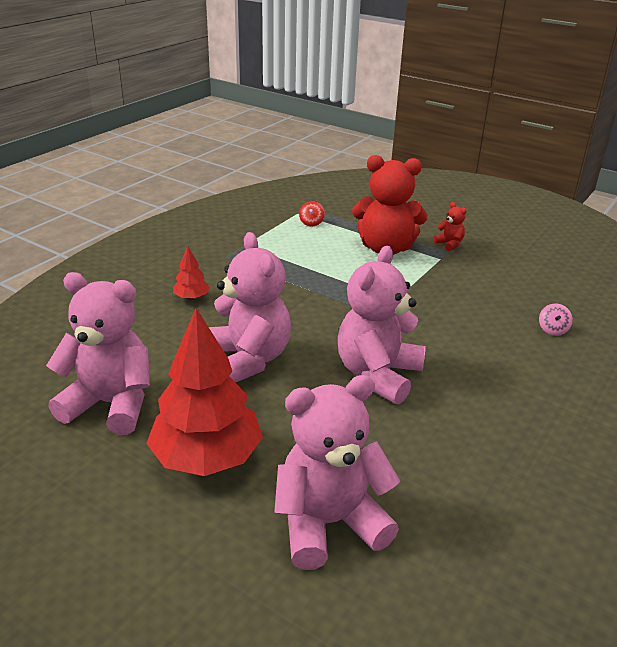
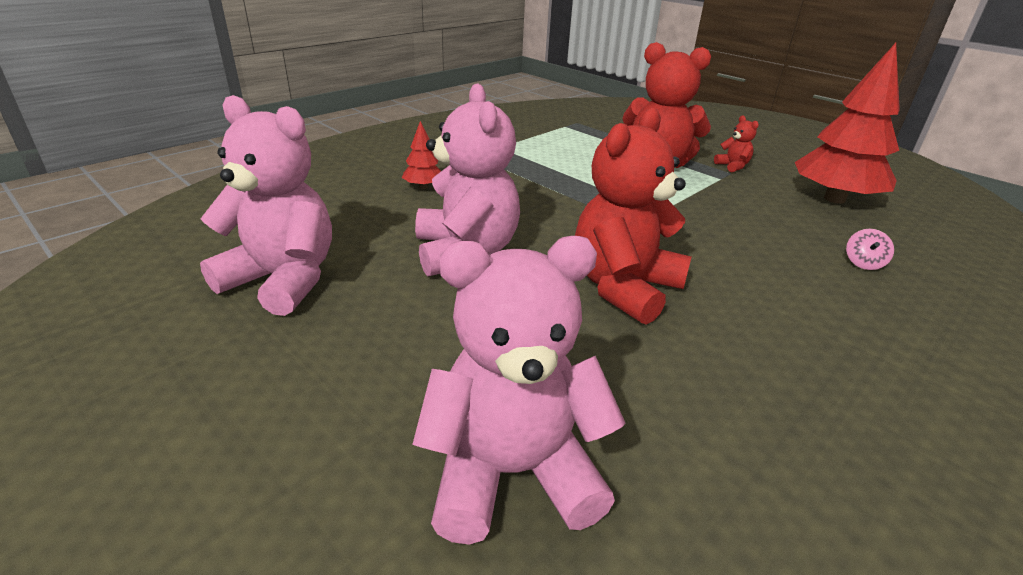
camera: 10 degrees right, 0 degrees up
red tree [146,308,263,476] -> red tree moved to [795,43,900,204]
red spinning top [299,201,325,226] -> none
pink teddy bear [338,246,426,404] -> red teddy bear [575,108,691,325]

